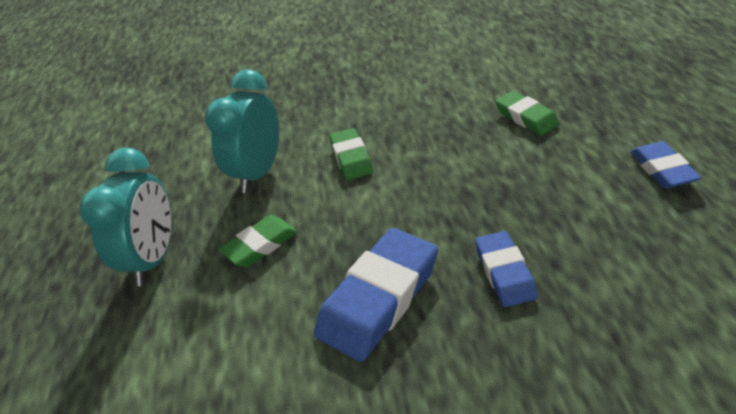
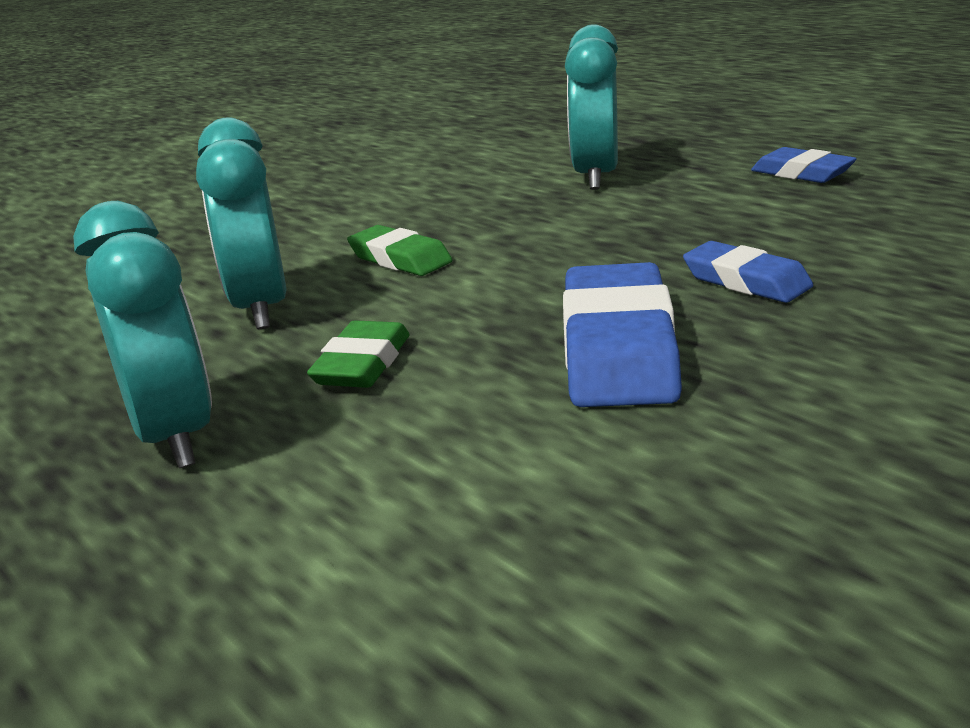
camera: 35 degrees left, 15 degrees down
green eraser [495,91,560,135] -> turquoise clock [565,24,618,190]

